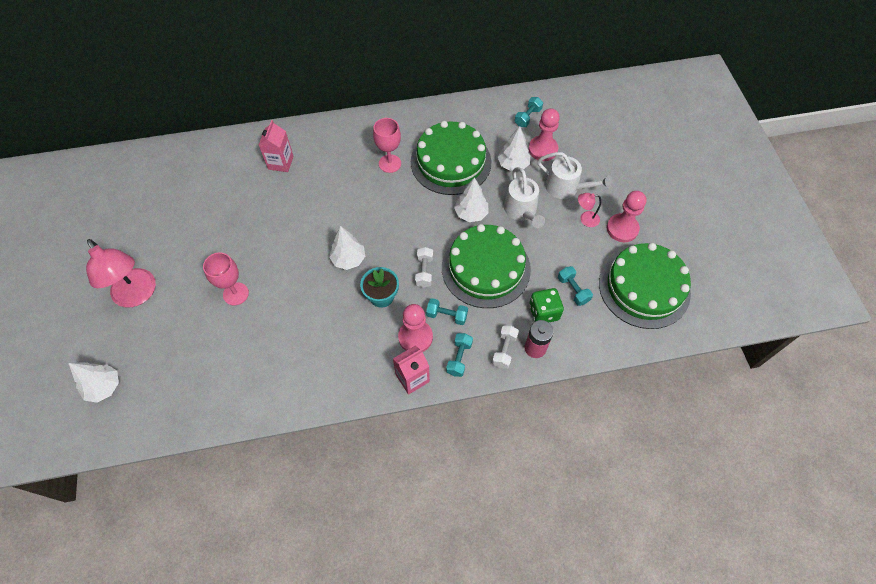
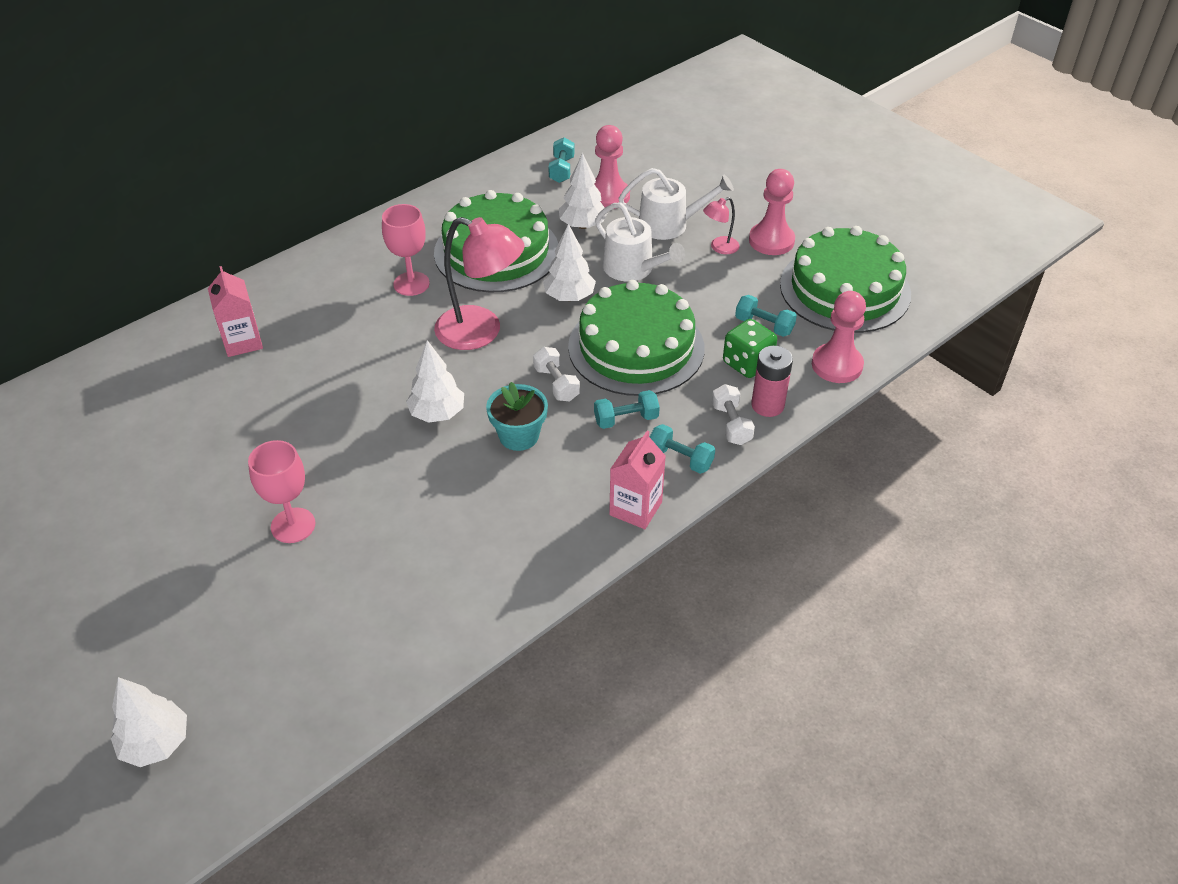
camera: 30 degrees left, 15 degrees down
pink lamp [86,239,156,307] -> pink lamp moved to [434,217,525,350]
pink pawn [398,304,433,352] -> pink pawn moved to [812,291,866,383]
turquoise dumbbell [446,333,473,377] -> turquoise dumbbell turned 45 degrees counterclockwise [650,424,715,474]

